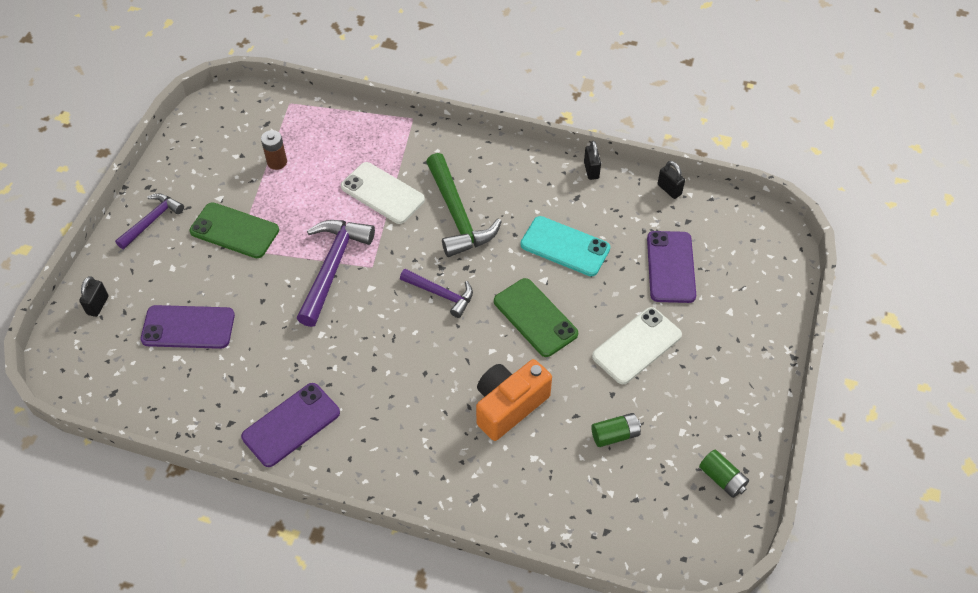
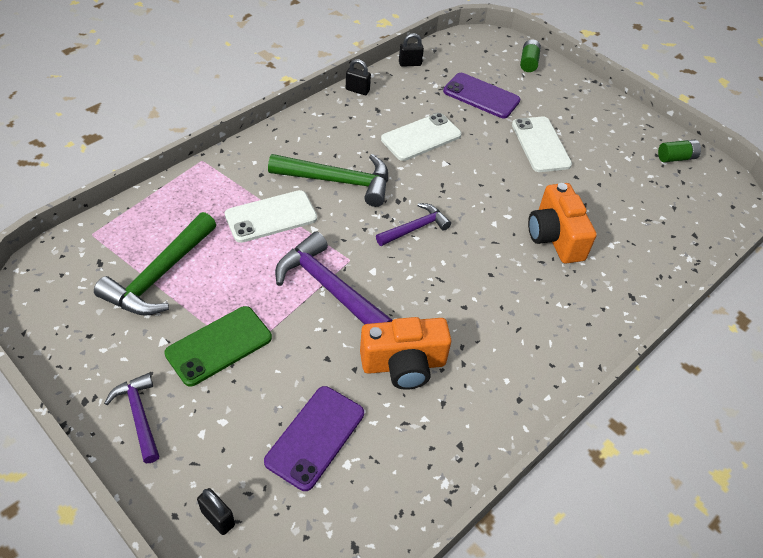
camera: 65 degrees left, 5 degrees down
purple phone [241,383,340,467] -> none
brown battery [261,130,287,170] -> green hammer [94,212,216,316]
green phone [494,278,578,357] -> none
turquoise phone [520,216,610,276] -> white phone [381,113,462,161]
green battery [591,413,641,447] -> green battery moved to [520,39,541,72]
none -> orange camera [360,317,451,390]

